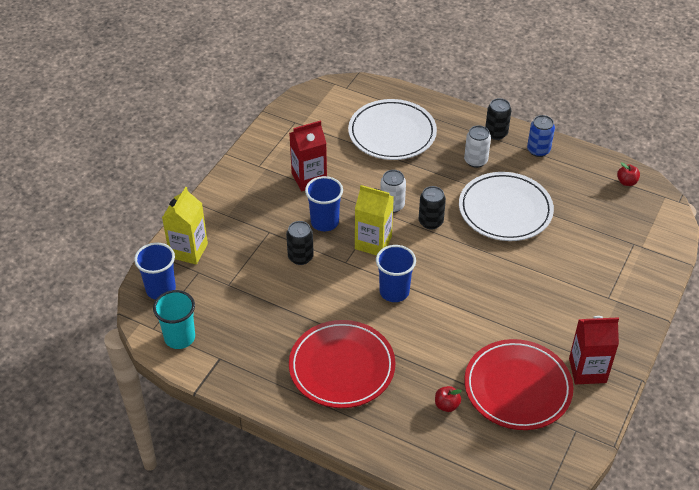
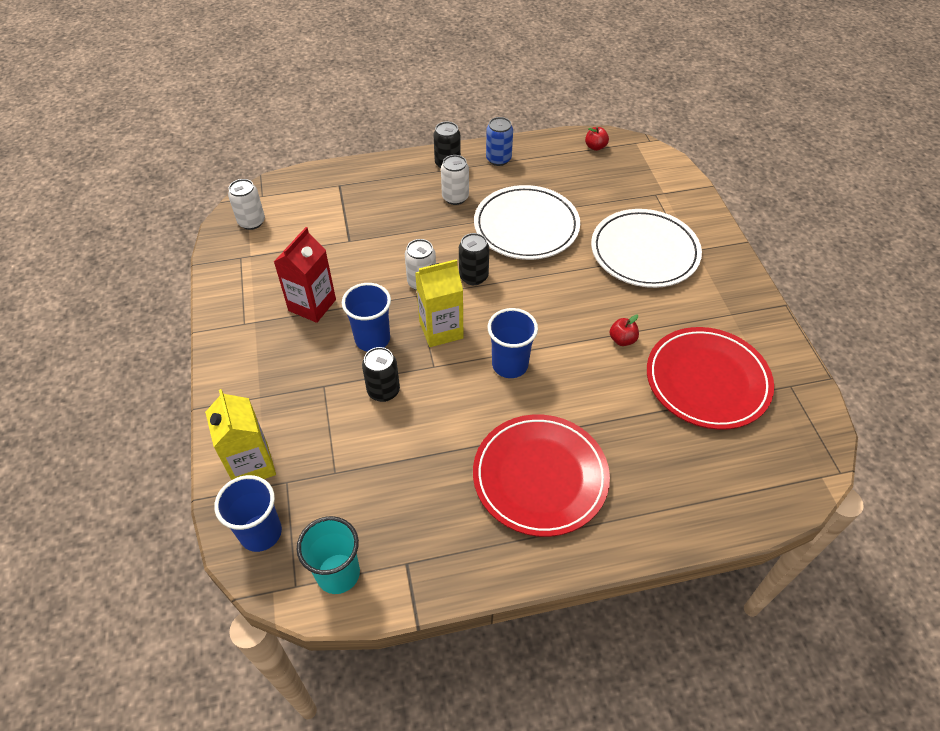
camera: 40 degrees left, 5 degrees up
white plate [348,99,437,160] -> white plate moved to [591,209,702,288]
red apple [435,386,462,412] -> red apple moved to [610,315,639,346]
red carton [569,316,619,384] -> none
none -> white can [228,179,265,230]

